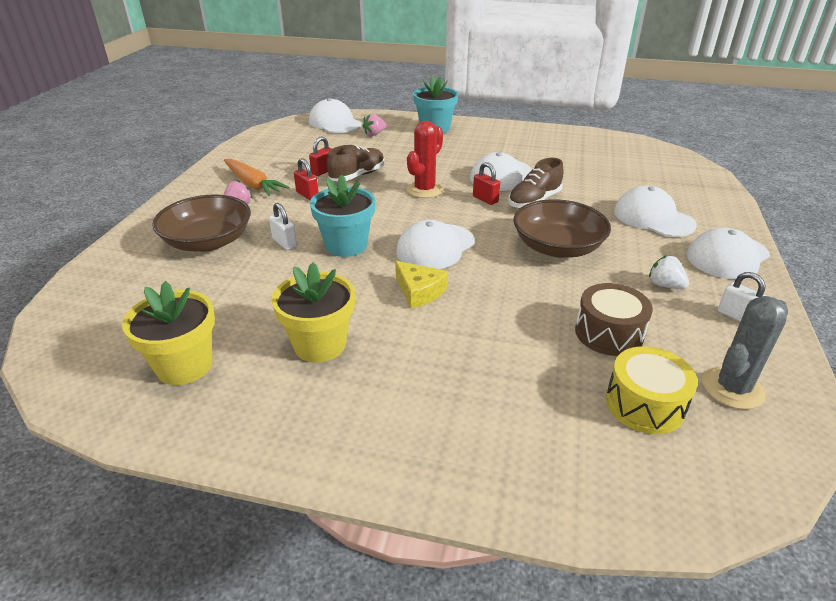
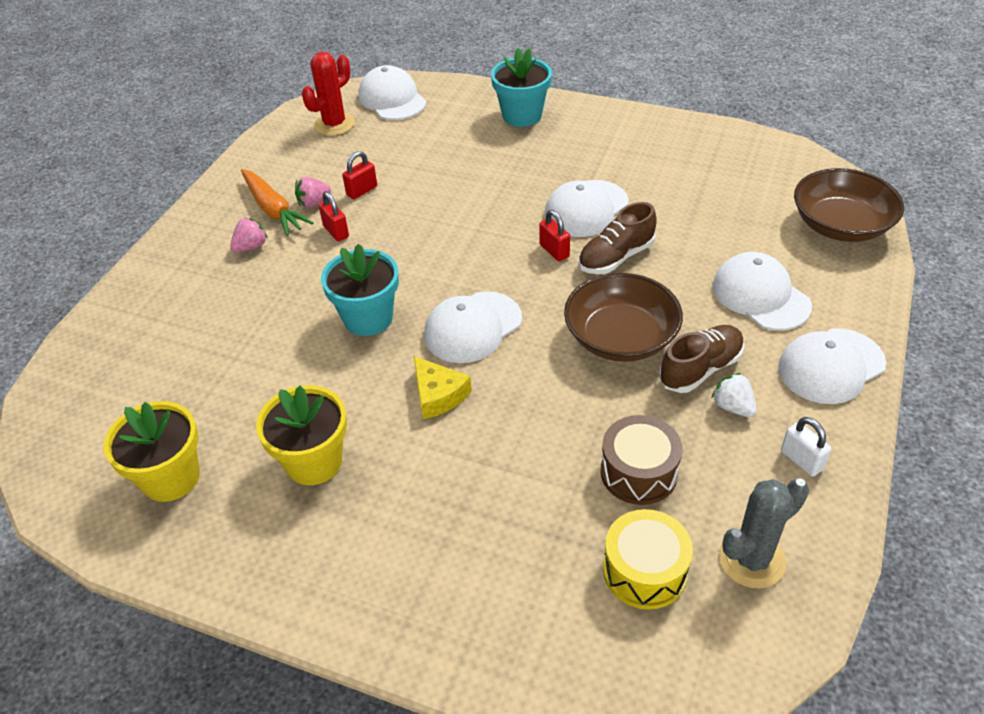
camera: 10 degrees right, 10 degrees up
brown bowl [152,194,251,252] -> brown bowl moved to [794,168,904,242]
white padlock [269,203,297,250] -> none
brown shoe [327,145,385,181] -> brown shoe moved to [659,325,744,393]
pink strawberry [362,114,387,136] -> pink strawberry moved to [295,177,331,208]
red cactus [407,121,444,198] -> red cactus moved to [302,52,355,136]

